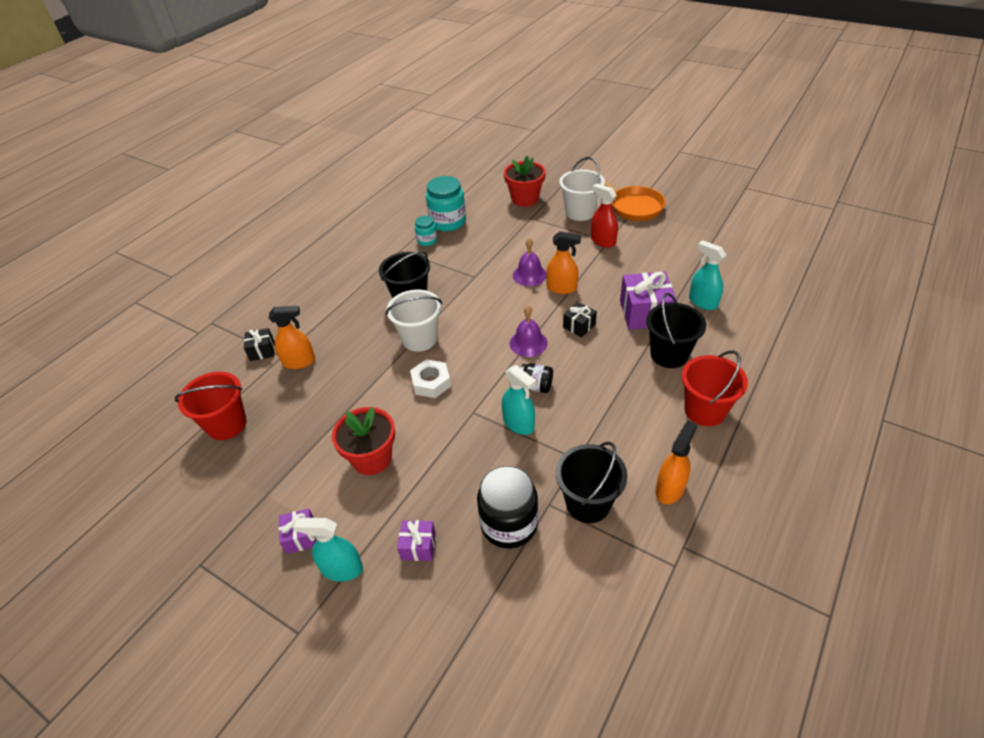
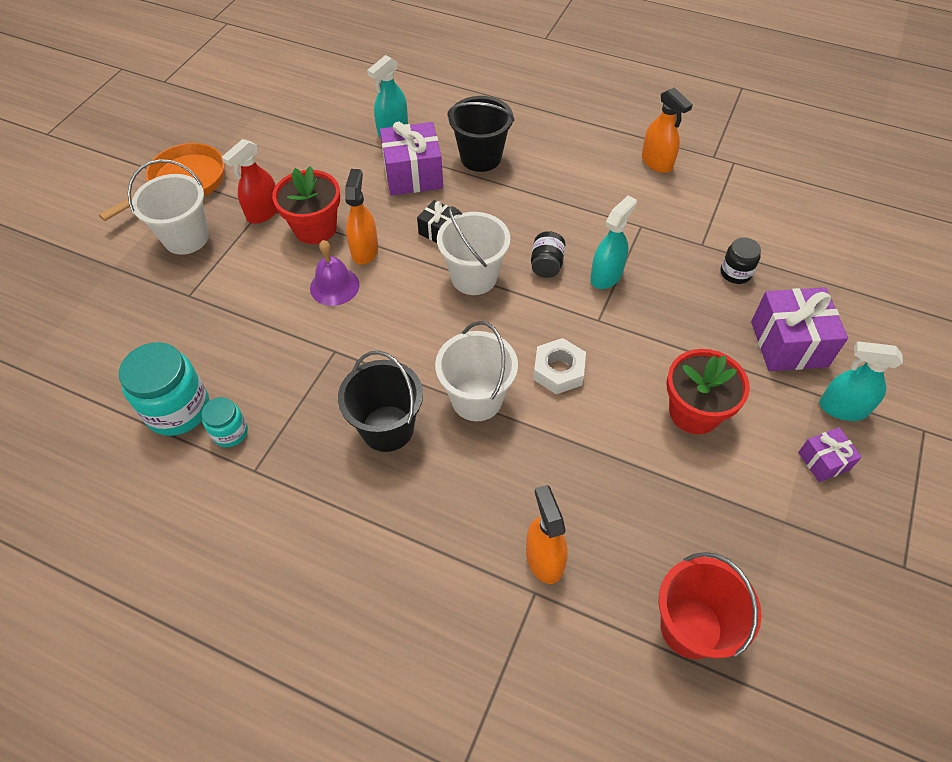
camera: 100 degrees left, 10 degrees up
black gift [244,328,275,361] -> none
turquoise spray bottle [293,518,363,582] -> turquoise spray bottle turned 105 degrees clockwise [819,341,903,421]
purple gift [397,520,436,561] -> purple gift [751,287,848,371], size x1.86
black jar [477,466,538,549] -> black jar [721,237,761,284], size x0.54
red flower pot [504,156,546,207] -> red flower pot moved to [272,166,340,244]
purple bell [510,305,548,357] -> white bucket [437,206,510,295]
black bucket [556,442,628,523] -> none
orange spray bottle [656,420,697,504] -> orange spray bottle turned 150 degrees counterclockwise [642,87,693,173]
red bucket [682,350,748,426] -> none

